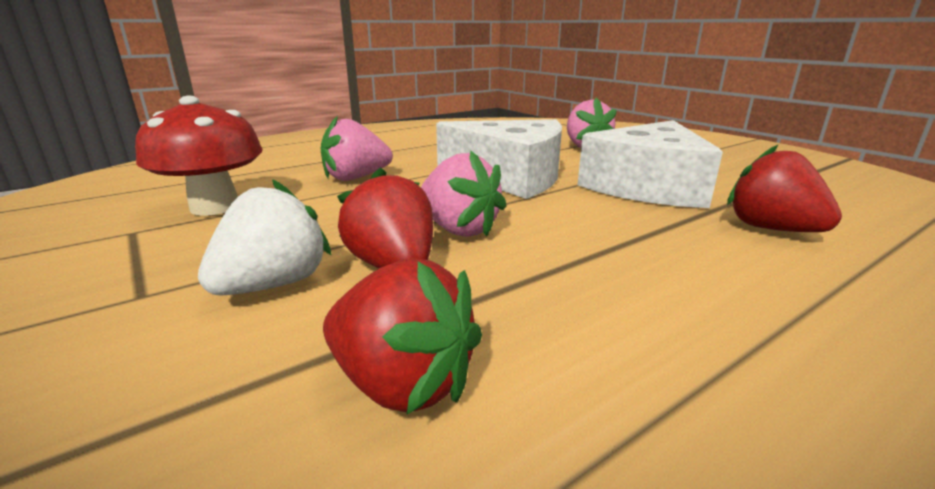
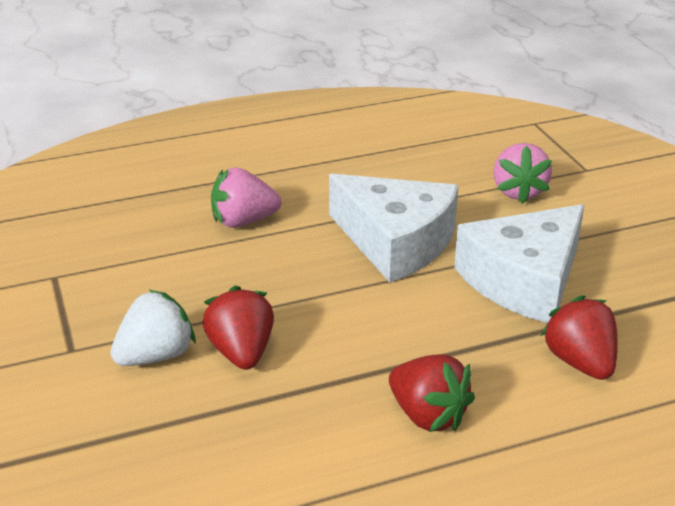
camera: 15 degrees right, 10 degrees up
red mushroom [135,95,263,216] -> none
red strawberry [323,258,482,414] -> red strawberry moved to [389,354,475,432]
pink strawberry [421,151,507,237] -> none

